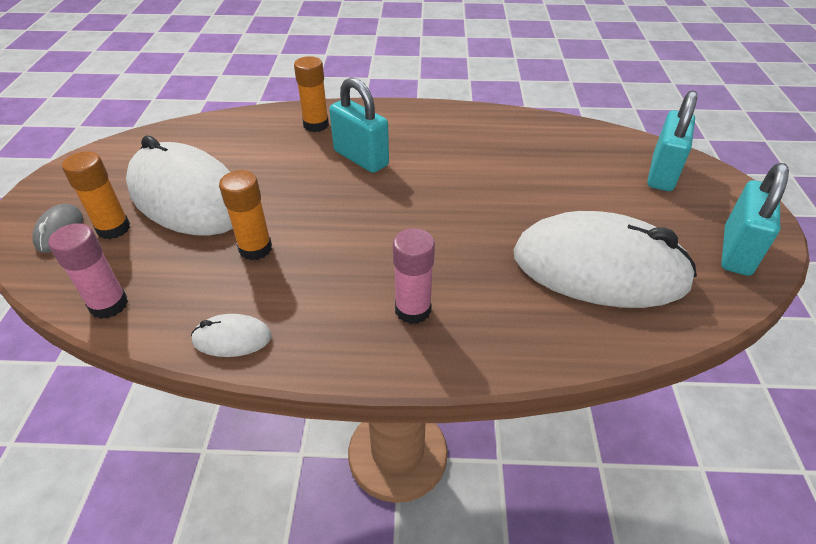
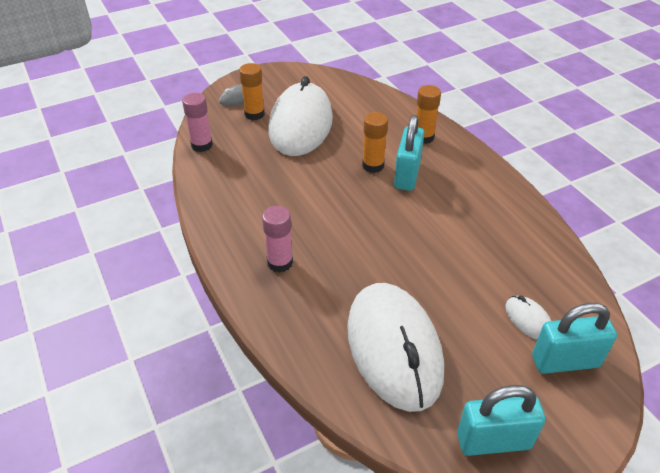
camera: 60 degrees right, 0 degrees up
white mouse [191,314,272,357] -> white mouse moved to [505,296,551,340]
orange glue stick [219,170,272,260] -> orange glue stick moved to [362,112,388,173]

